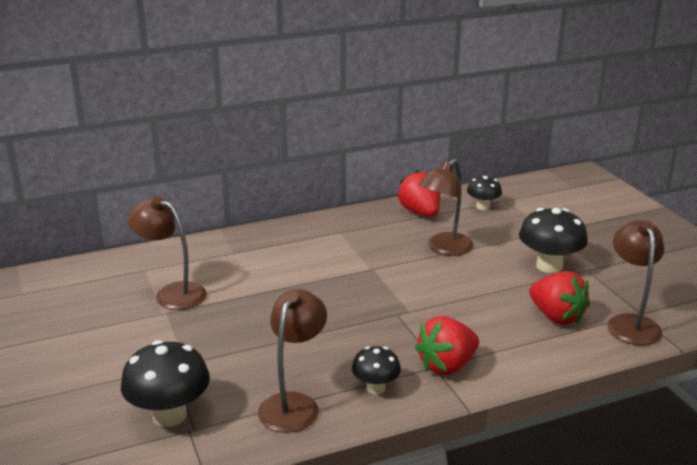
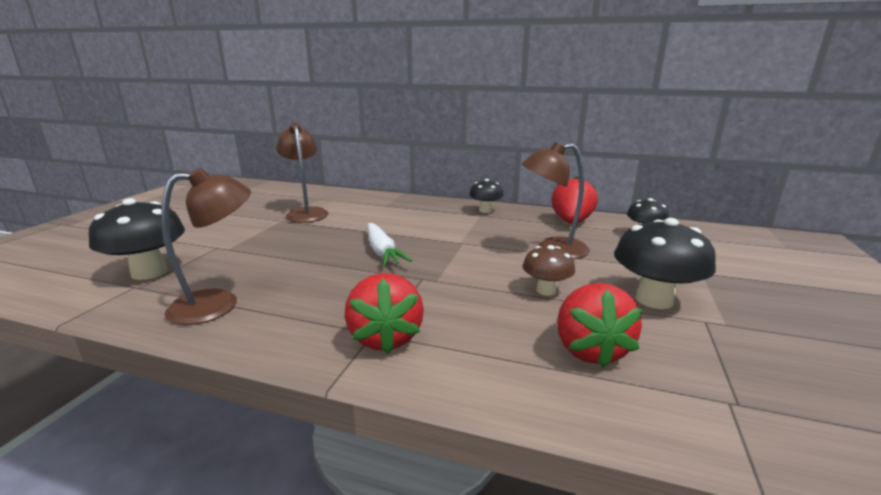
camera: 40 degrees right, 5 degrees down
black mushroom [352,346,401,394] -> black mushroom moved to [469,179,503,213]
red strawberry [415,316,479,375] -> red strawberry turned 105 degrees counterclockwise [345,273,424,354]
brown lamp [607,220,664,346] -> none
none -> white carrot [367,223,412,266]
none -> brown mushroom [523,245,575,296]

